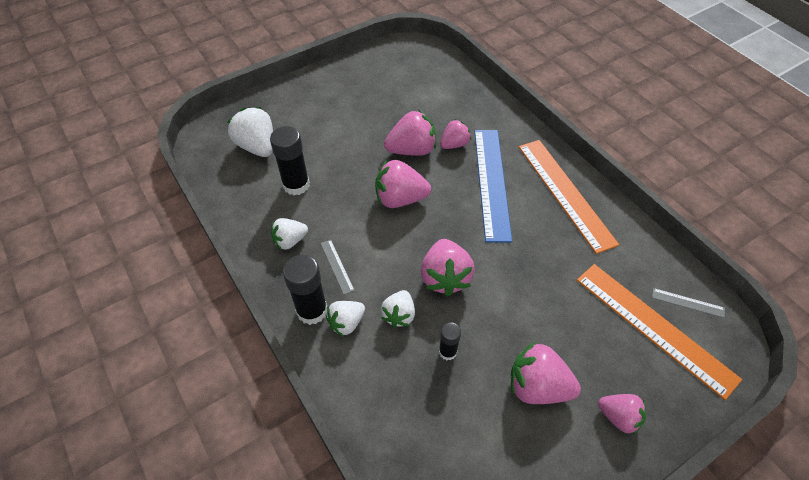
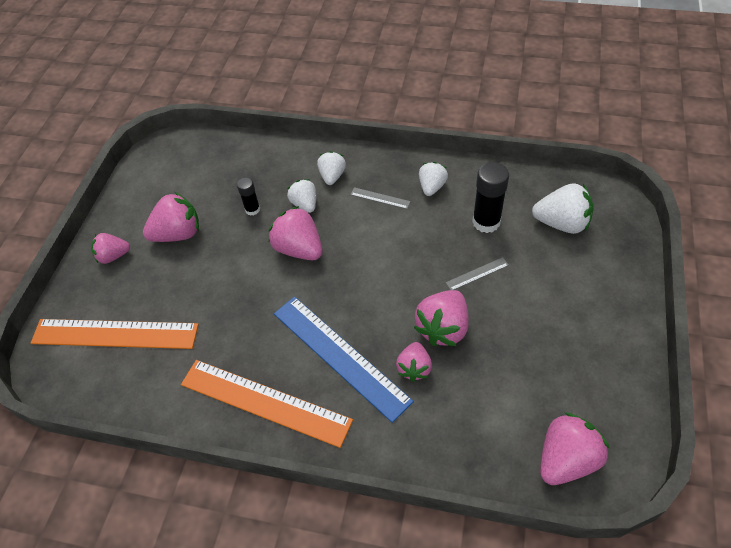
camera: 140 degrees right, 0 degrees up
black glue stick [283,255,327,325] -> none
pink strawberry [375,160,431,208] -> pink strawberry moved to [540,412,610,485]
grey ruler [652,288,725,318] -> grey ruler moved to [446,257,509,290]

